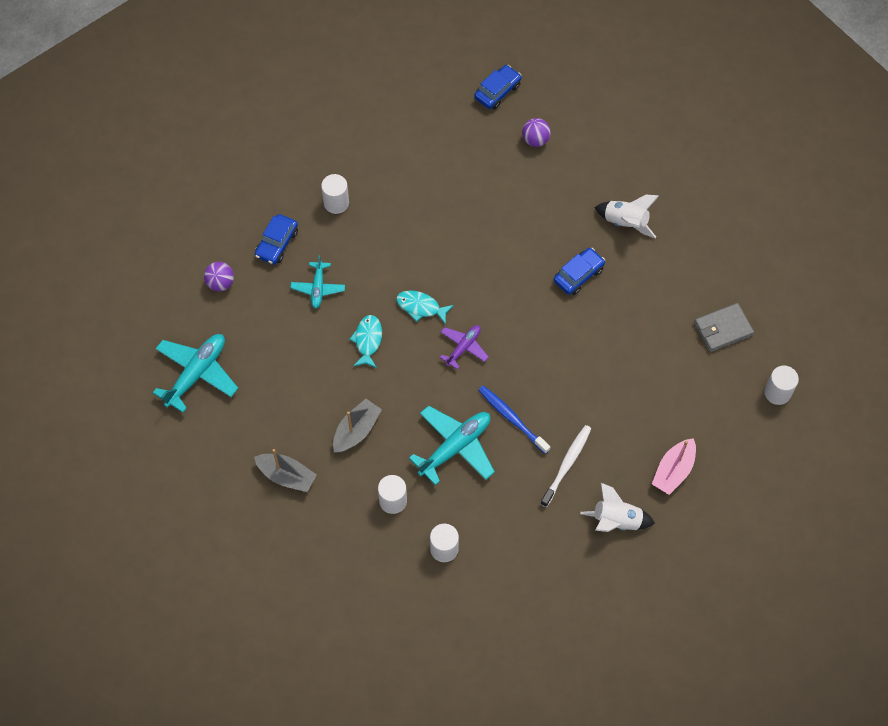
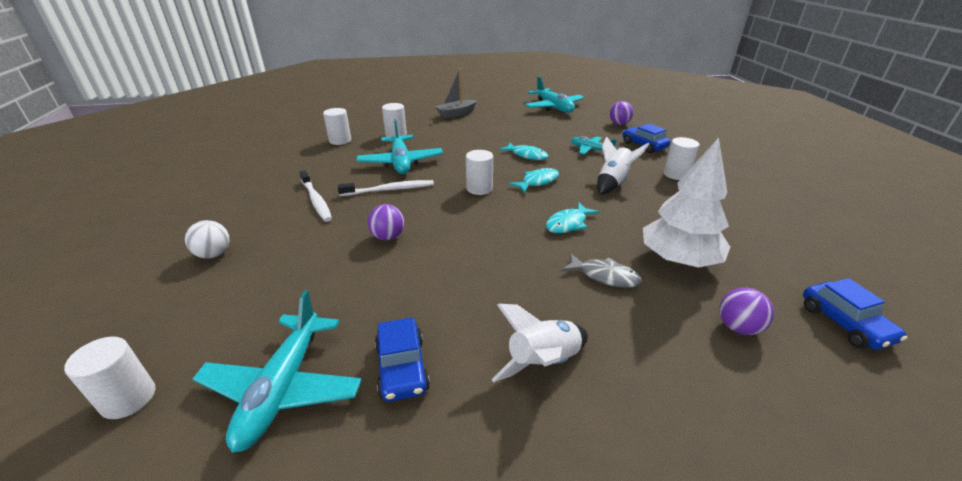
camera: 120 degrees right, 30 degrees down
grey boat [333,399,382,453] -> none
purple plane [440,325,489,370] -> white cylinder [466,150,493,195]
blue toothbrush [478,386,550,454] -> white toothbrush [338,180,434,196]
blue car [554,248,605,295] -> blue car moved to [375,317,430,402]
white rocket [580,483,655,532] -> white rocket moved to [597,136,649,194]
pink boat [652,438,696,495] -> white ball [185,220,229,258]
grey wallet [694,303,754,352] -> turquoise plane [193,290,362,453]
none -> purple ball [367,204,404,240]
none -> turquoise fish [546,202,599,233]
none -> grey fish [561,253,642,288]
none -> white tree [643,138,730,268]

